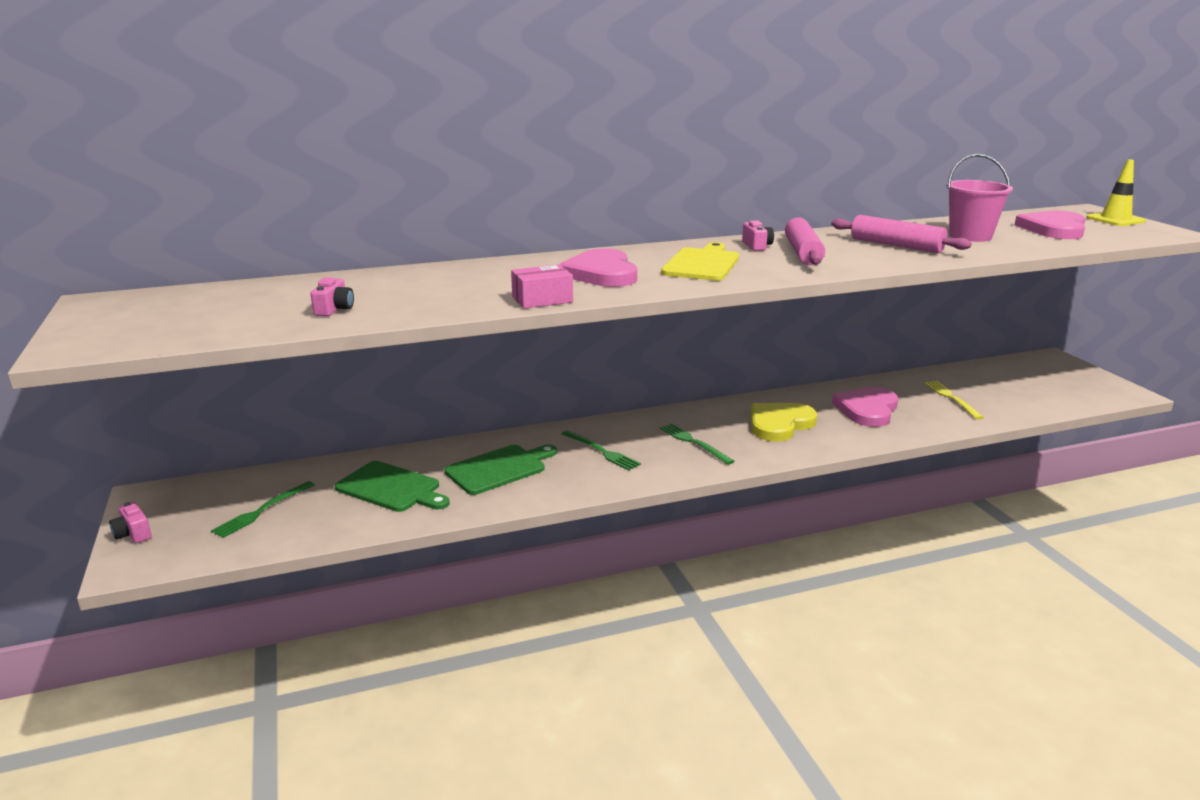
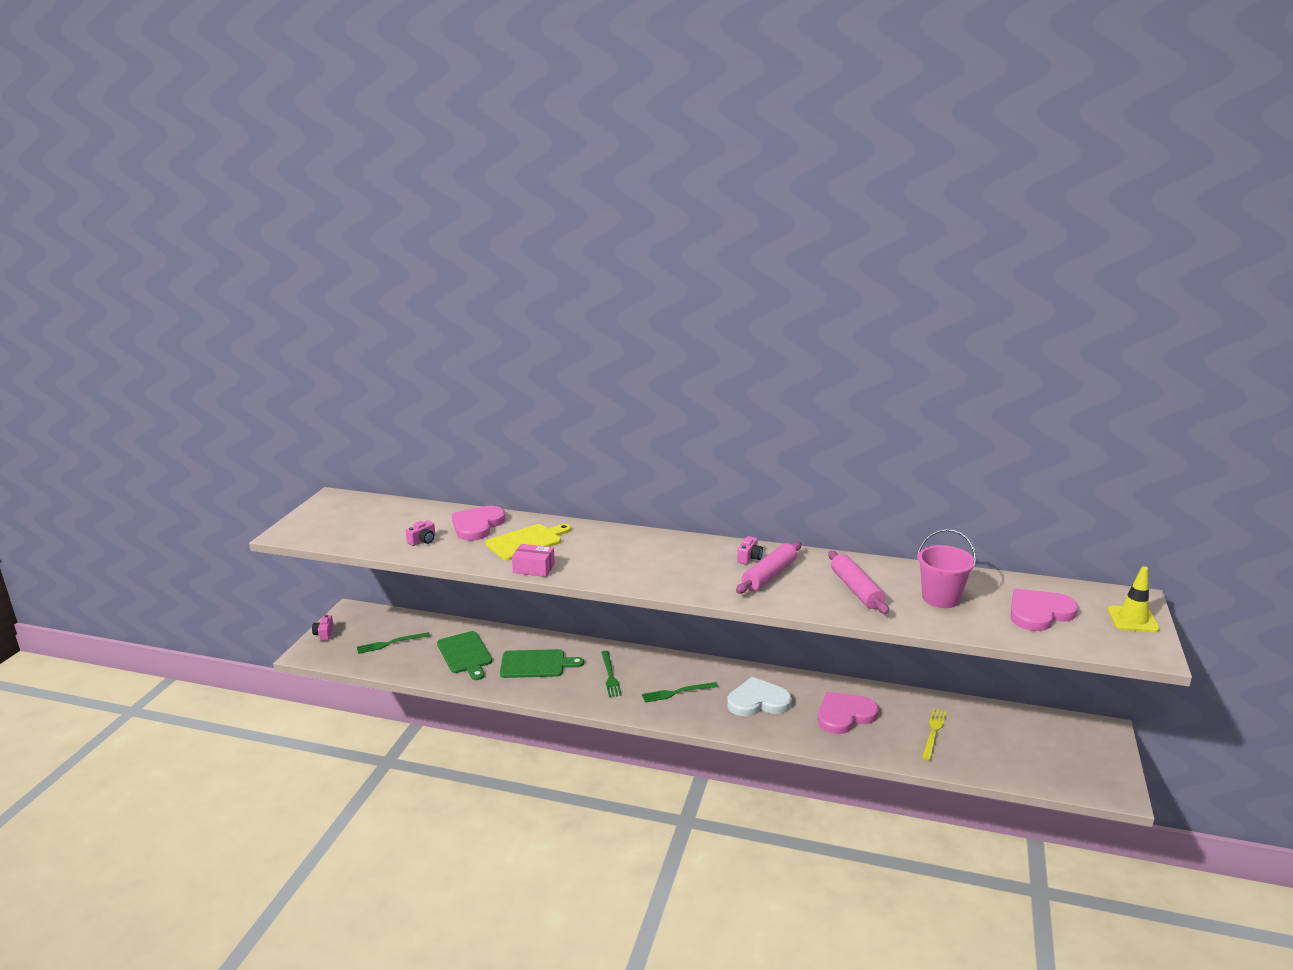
camera: 35 degrees right, 0 degrees up
pink heart [559,248,637,287] -> pink heart moved to [452,506,506,541]
green fork [660,423,734,465] -> green fork turned 105 degrees counterclockwise [642,682,719,703]
yellow cutting board [661,242,739,281] -> yellow cutting board moved to [486,524,571,560]
yellow heart [751,403,817,442] -> white heart [727,677,792,717]

